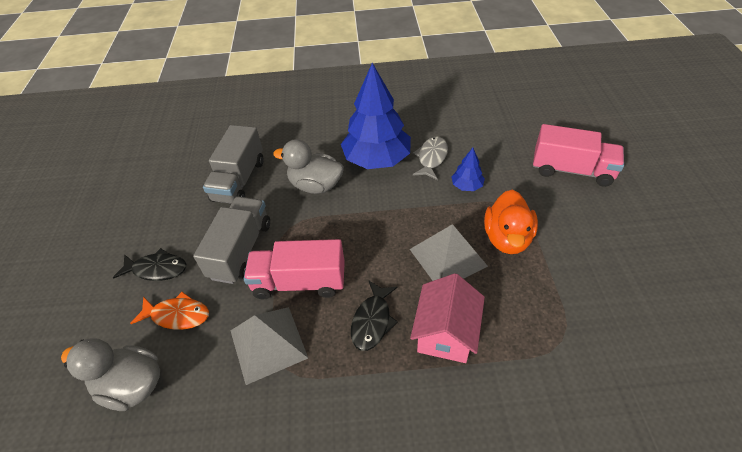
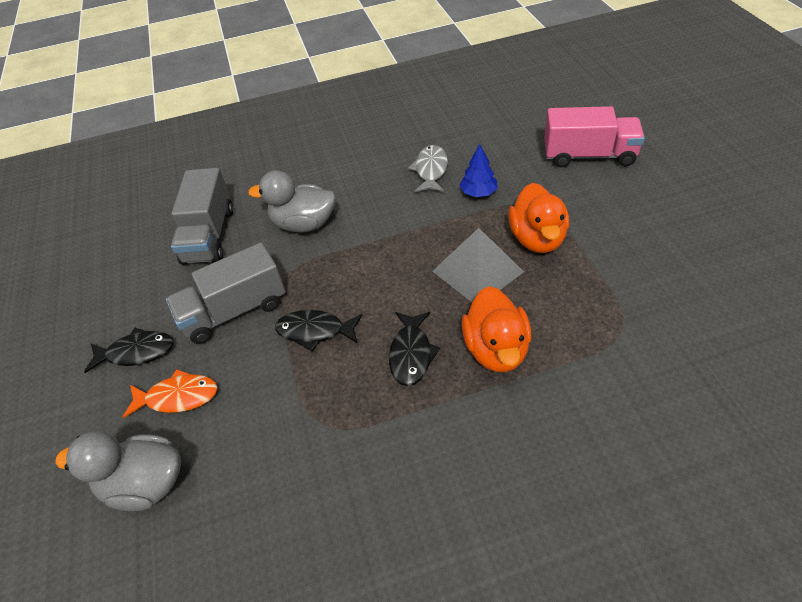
camera: 10 degrees left, 0 degrees up
grey truck [193,196,270,284] -> grey truck turned 120 degrees counterclockwise [166,242,286,344]
grey pyramid [231,307,308,385] -> none
pink truck [244,239,345,300] -> black fish [275,310,362,351]
blue tree [341,63,411,169] -> none
pink house [410,273,485,363] -> orange duck [461,286,531,372]

